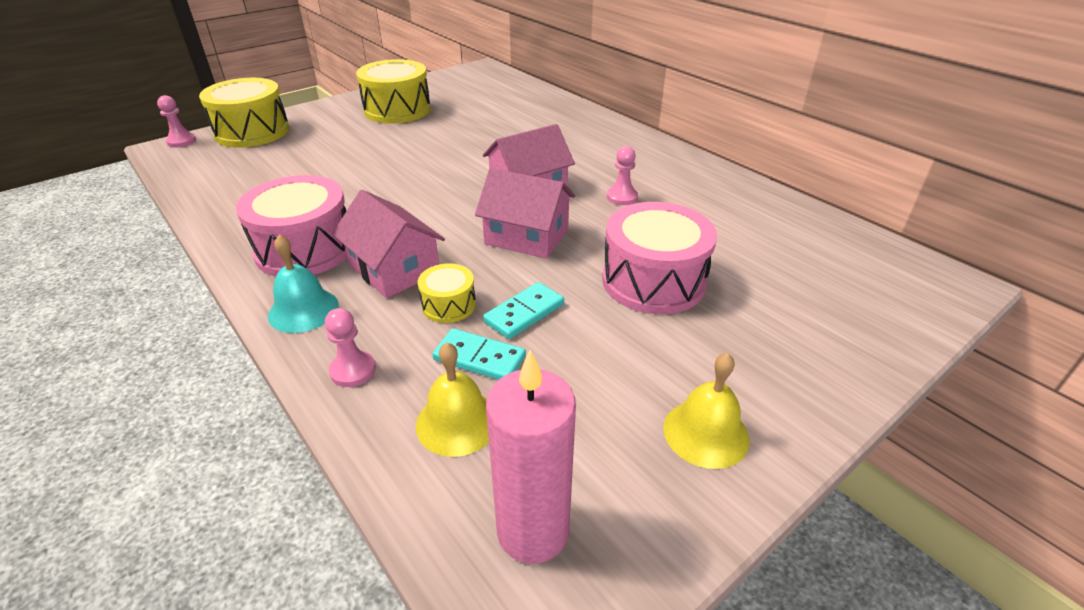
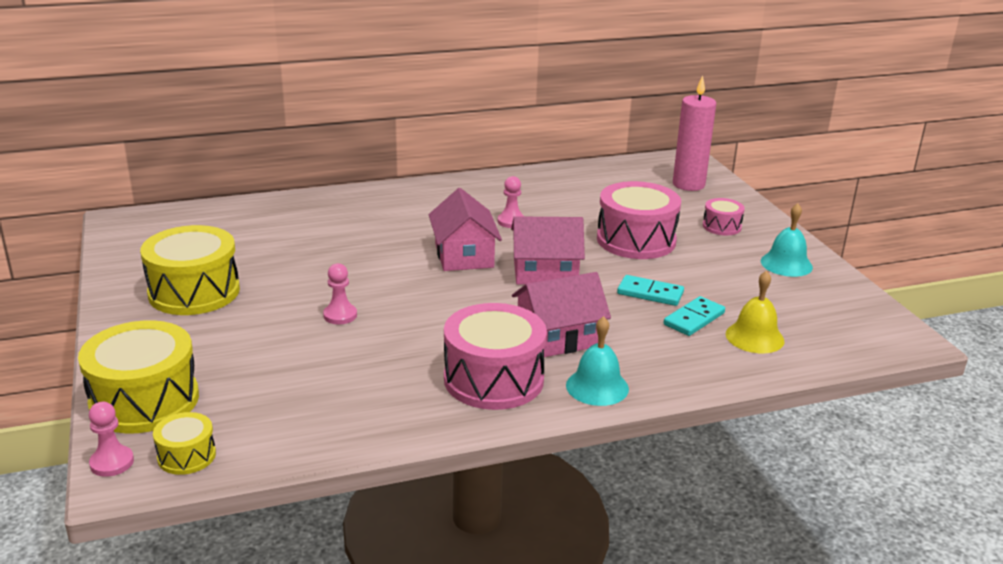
camera: 70 degrees left, 10 degrees down
pink pawn [325,308,376,387] -> pink pawn moved to [323,263,357,324]
yellow drum [418,263,476,323] -> yellow drum moved to [153,412,216,475]
pink house [475,168,575,259] -> pink house turned 45 degrees clockwise [511,216,585,285]
turquoise domino [483,282,564,339] -> turquoise domino turned 45 degrees counterclockwise [617,275,684,306]
pink candle [486,351,576,564] -> pink candle moved to [673,76,716,191]
yellow bell [663,353,750,469] -> turquoise bell [761,203,813,277]
none -> pink drum [703,198,745,235]

